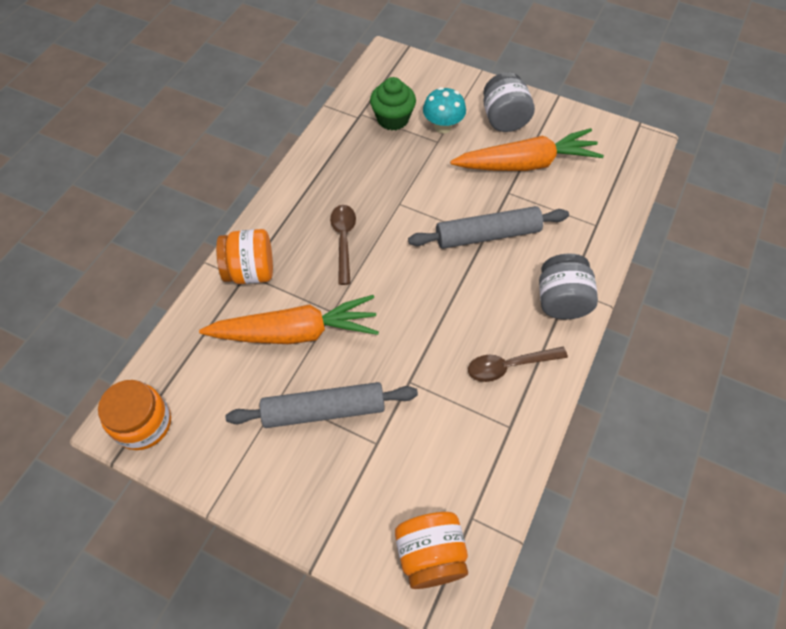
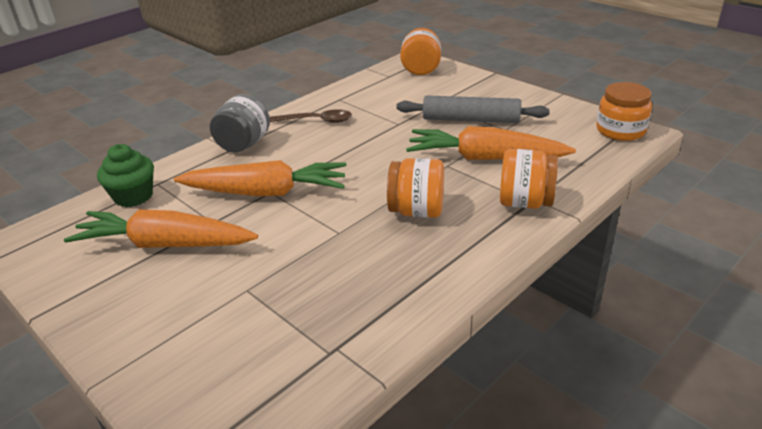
camera: 160 degrees left, 25 degrees down
brown spoon [330,205,356,285] -> orange jar [387,158,444,218]
green cupcake [370,77,416,130] -> green cupcake moved to [97,144,154,207]
grey rolling pin [408,206,569,249] -> orange carrot [174,160,347,196]
turquoise mushroom [423,87,466,133] -> none
grey jar [483,72,535,132] -> none

